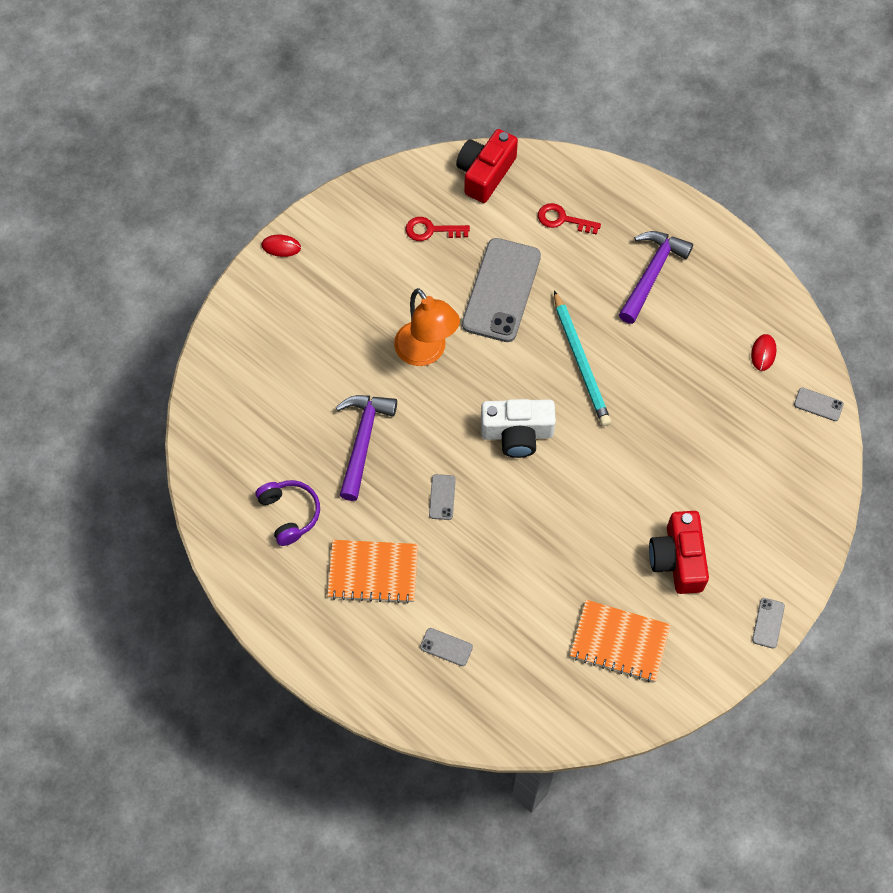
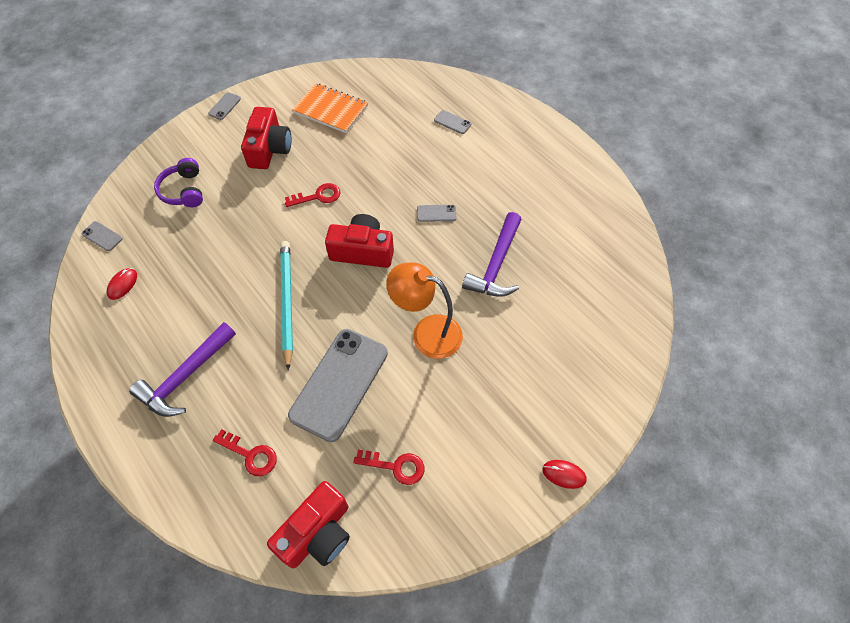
camera: 170 degrees left, 5 degrees down
purple headphones [256,480,320,546] -> purple headphones moved to [154,158,203,207]
orange notebook [327,540,418,603] -> none
orange lamp [394,288,460,366] -> orange lamp turned 45 degrees counterclockwise [386,263,463,359]
grey phone [429,474,456,520] -> grey phone turned 75 degrees clockwise [417,205,456,222]
white camera [481,399,556,458] -> red camera [325,214,394,268]
none -> red key [285,183,341,207]

